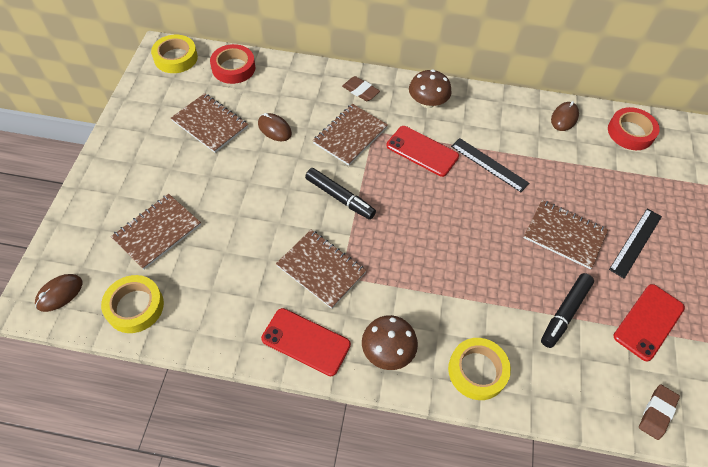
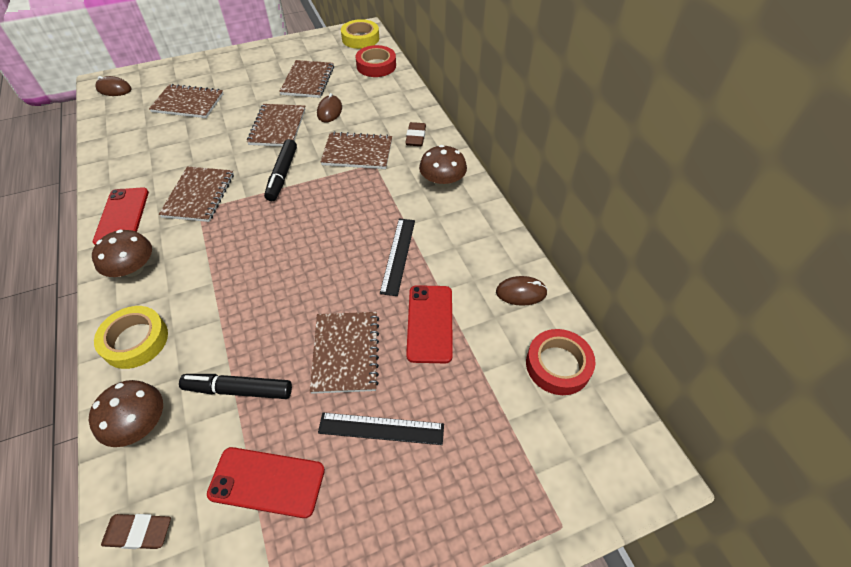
camera: 60 degrees right, 5 degrees down
yellow tape [101,275,164,333] -> none
red phone [386,126,459,177] -> red phone moved to [406,285,453,363]
none -> brown mushroom [89,380,163,447]
none -> brown notebook [247,104,305,146]

